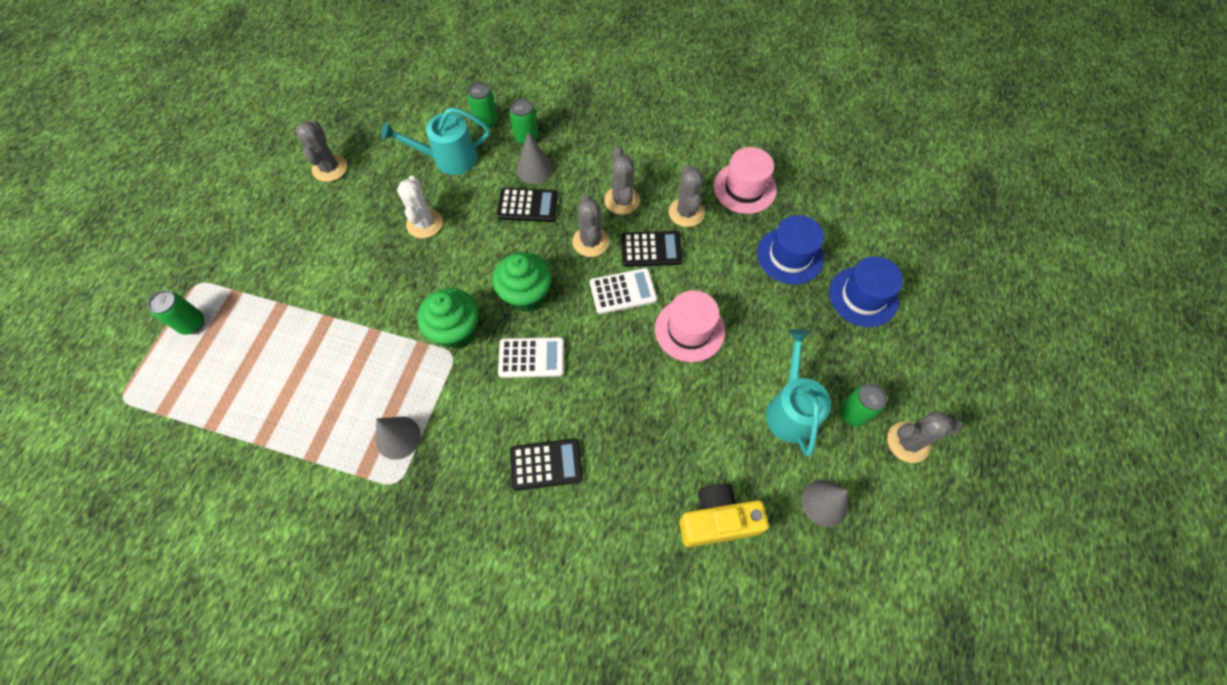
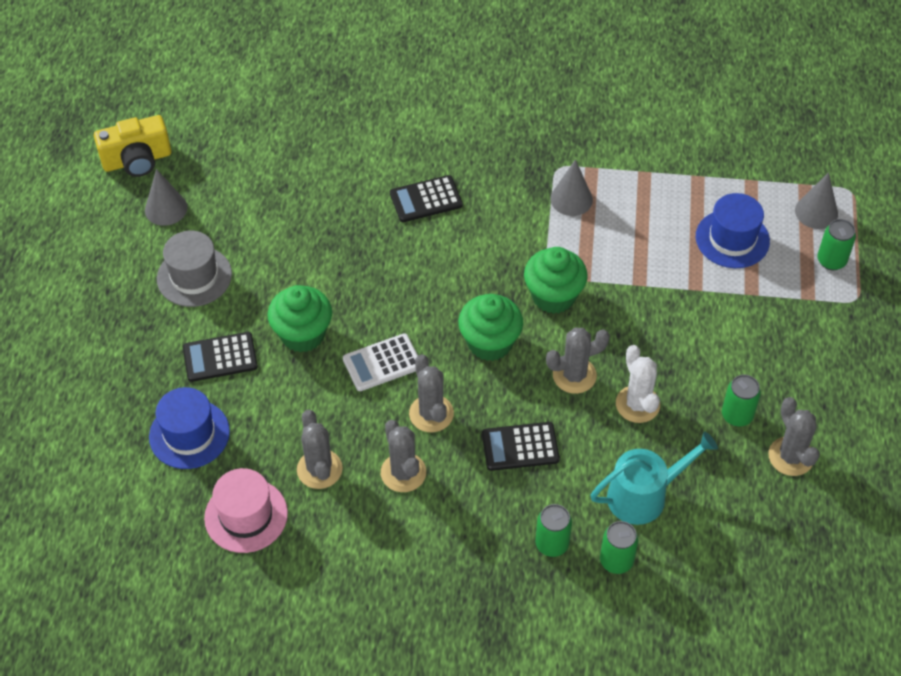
camera: 170 degrees right, 10 degrees down
white calculator [498,337,564,378] -> none
grey cone [517,132,553,184] -> grey cone moved to [795,172,838,229]
black calculator [621,231,683,267] -> black calculator moved to [183,332,258,382]
pink hat [655,290,725,362] -> green cupcake [268,285,332,353]
yellow camera [679,484,769,547] -> yellow camera moved to [94,115,172,177]
turquoise watering can [766,329,831,456] -> grey hat [157,231,232,307]
blue hat [829,256,903,327] -> blue hat moved to [696,193,770,268]
green can [840,384,887,427] -> green can moved to [722,375,761,427]
grey cactus [887,411,962,463] -> grey cactus moved to [546,327,610,394]

